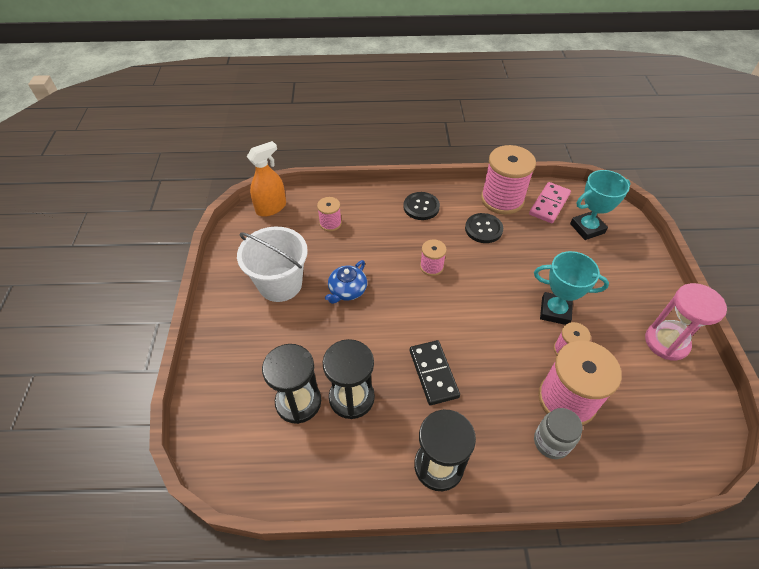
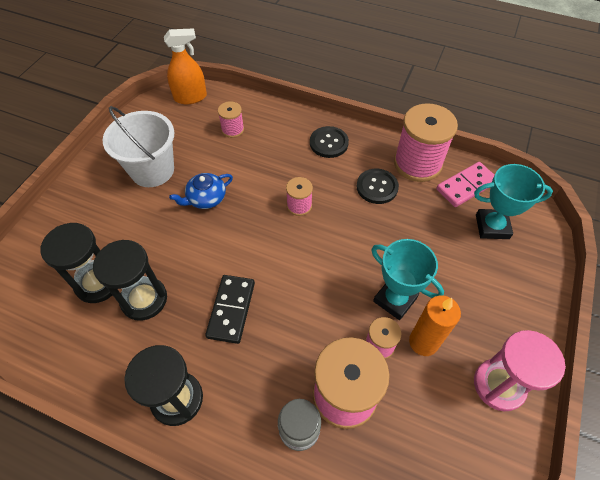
camera: 25 degrees right, 5 degrees up
none -> orange candle [409,295,461,356]

